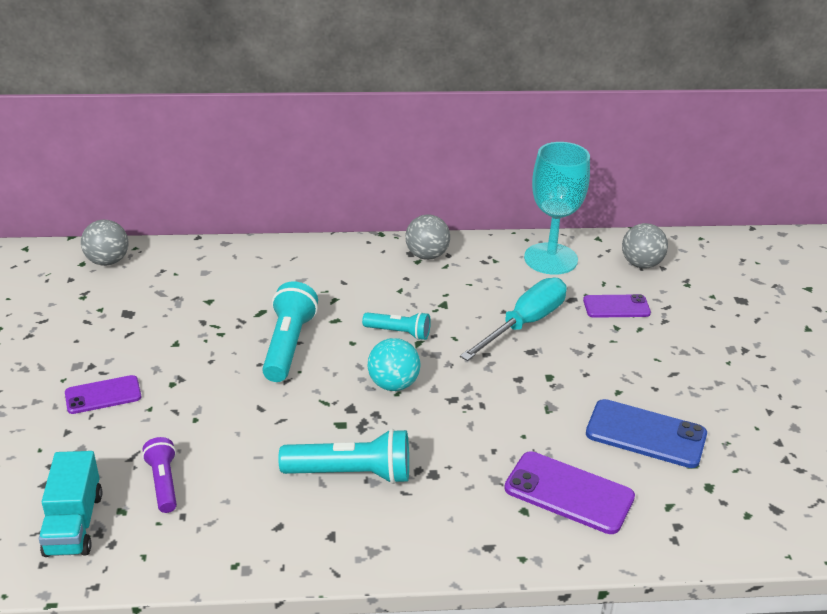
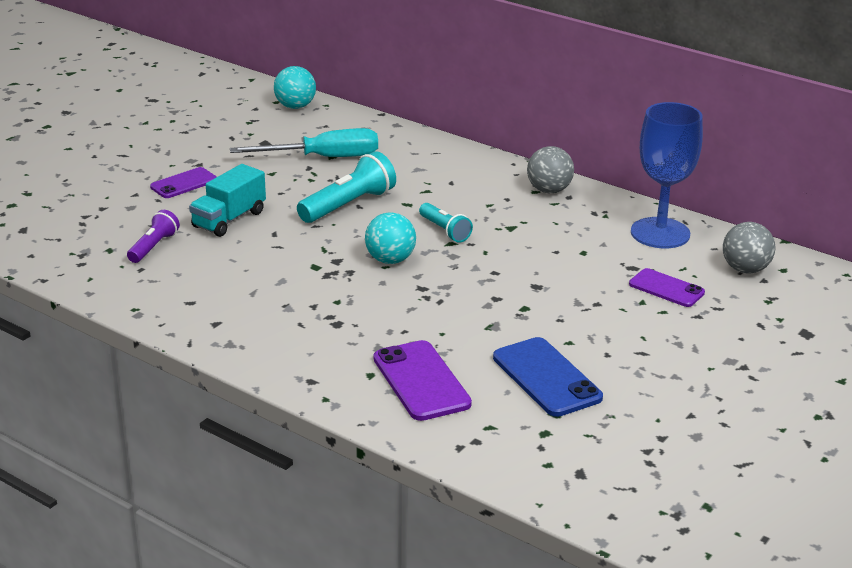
camera: 40 degrees right, 5 degrees down
turquoise truck [39,451,102,557] -> turquoise truck moved to [189,164,266,237]
purple phone [65,375,141,414] -> purple phone turned 60 degrees counterclockwise [150,167,217,198]
grey ball [81,220,129,266] -> turquoise ball [274,66,316,109]
turquoise flashlight [278,429,409,484] -> none
turquoise screwdriver [460,277,567,361] -> turquoise screwdriver moved to [230,128,378,157]
turquoise goblet [524,142,590,275] -> blue goblet [631,102,703,248]

